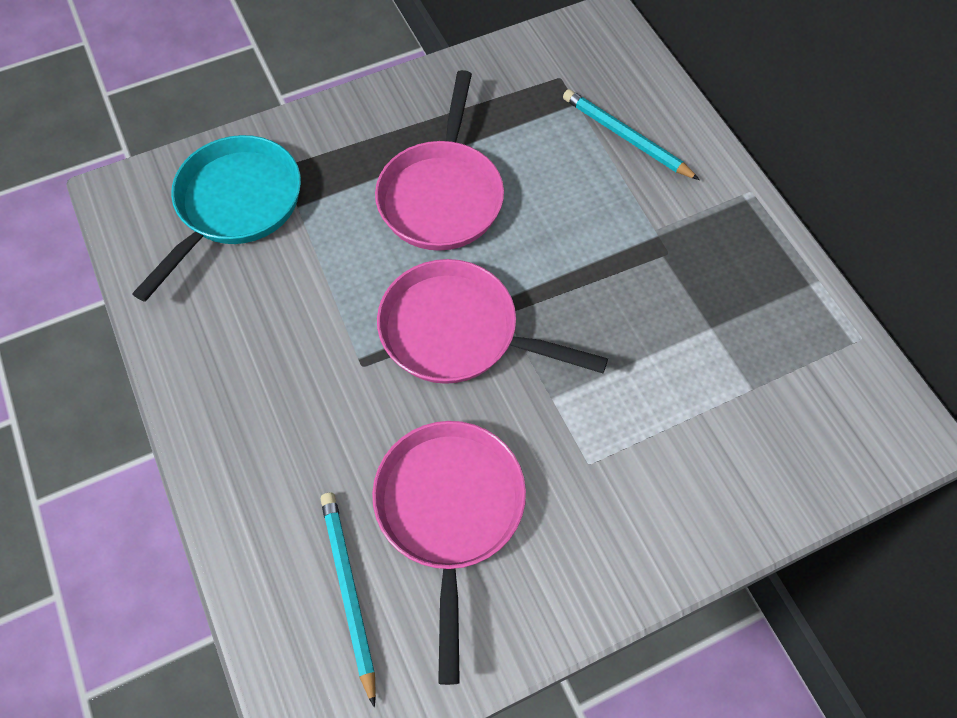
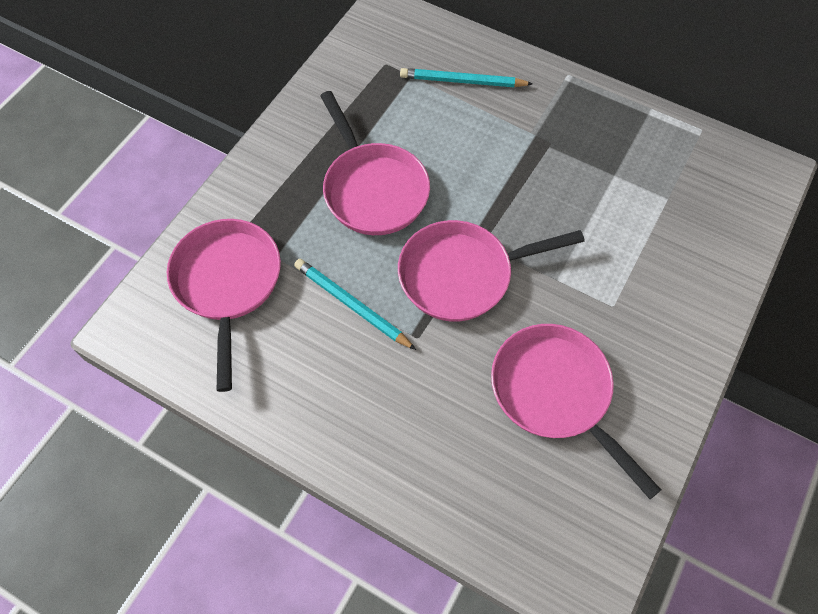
camera: 35 degrees left, 0 degrees up
turquoise pan [132,135,301,302] -> pink pan [167,219,281,392]
turquoise pencil [321,493,376,707] -> turquoise pencil moved to [294,259,416,350]

